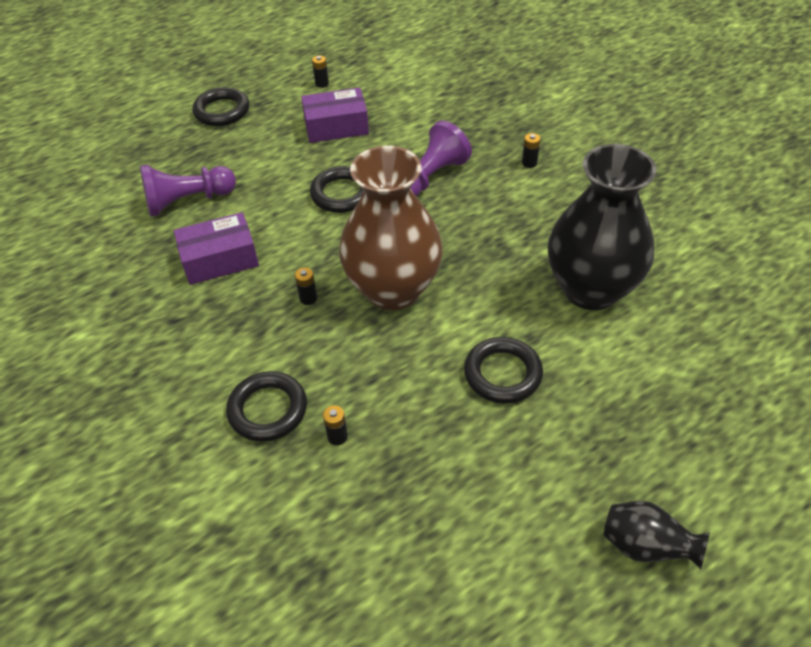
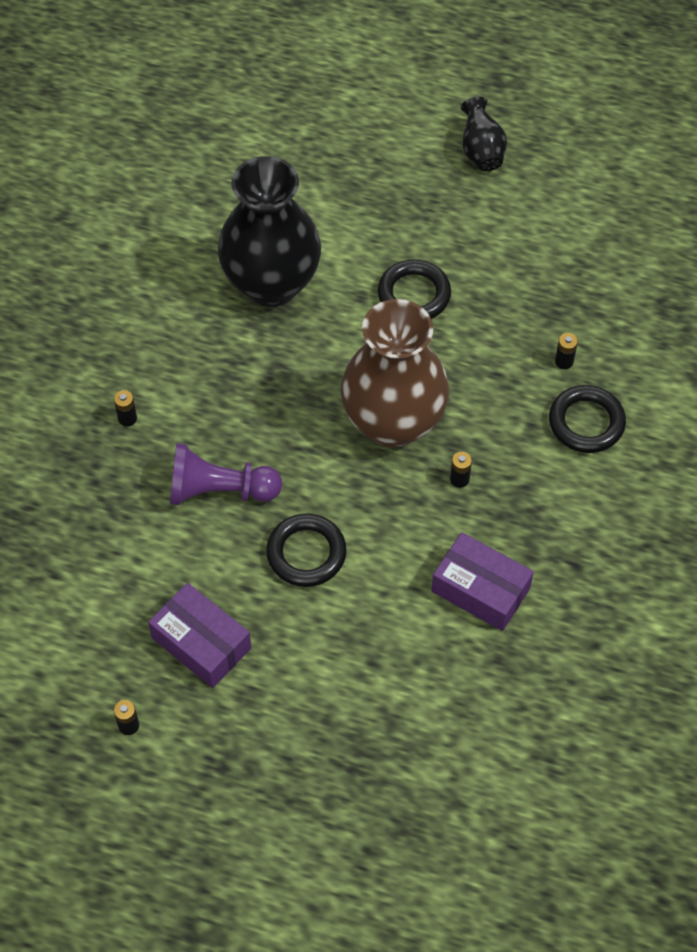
camera: 130 degrees left, 10 degrees up
purple pawn [140,165,236,216] -> none
black ring [192,87,250,126] -> none

